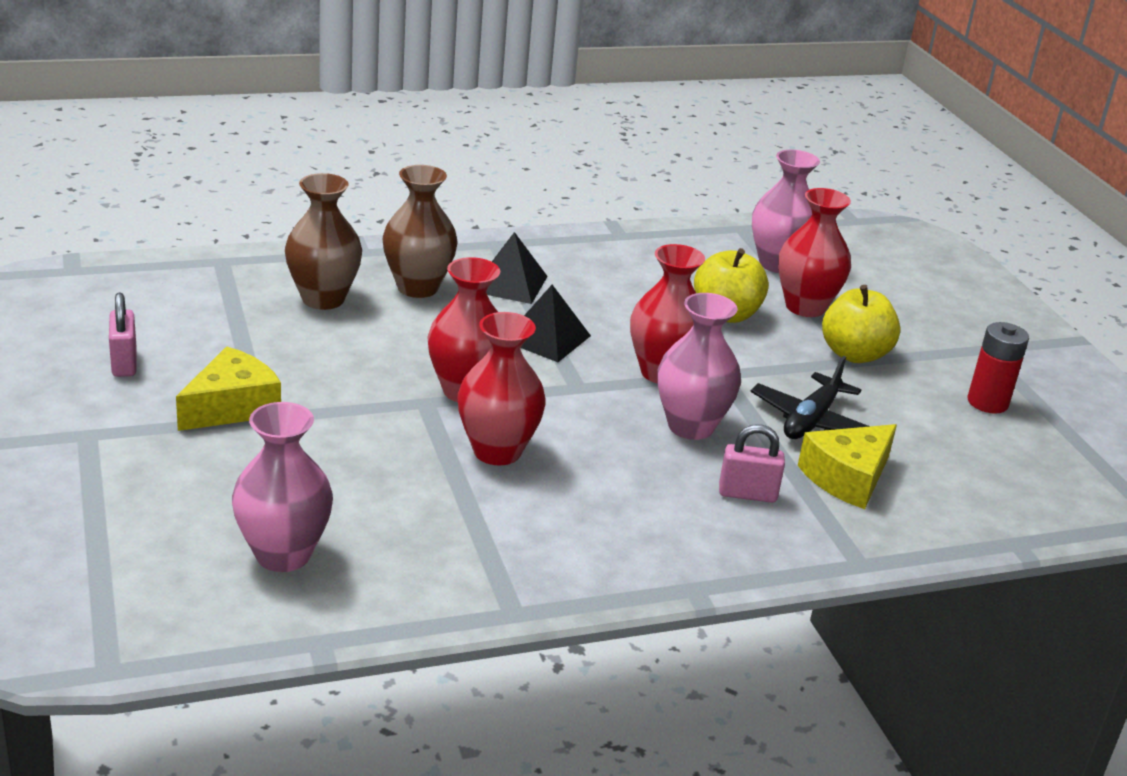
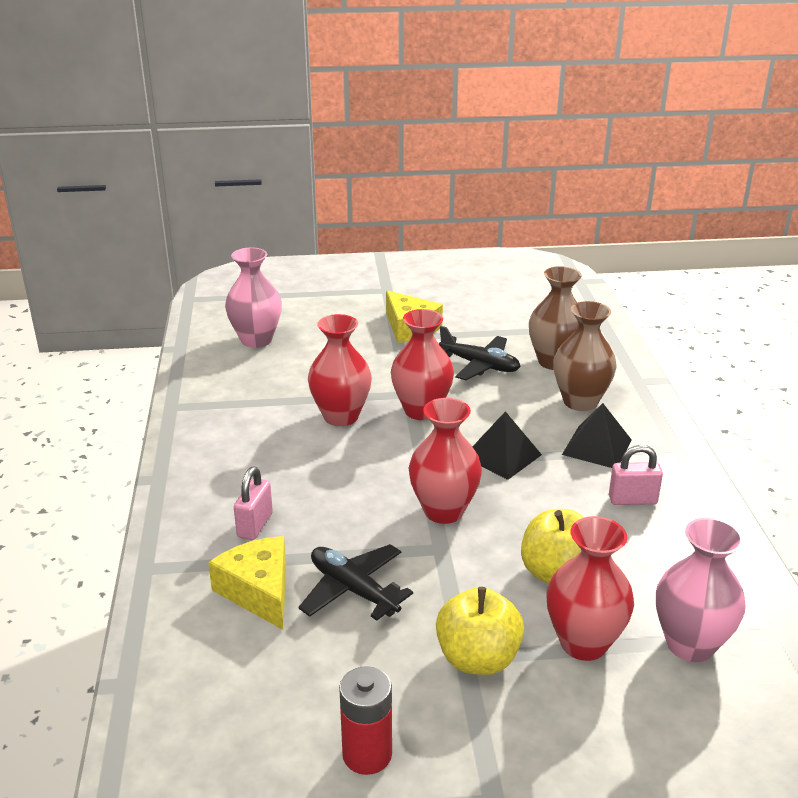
camera: 105 degrees right, 0 degrees up
pink padlock [109,293,137,377] -> pink padlock moved to [609,445,663,505]
pink vase [657,293,741,440] -> none
none -> black plane [439,326,521,380]

